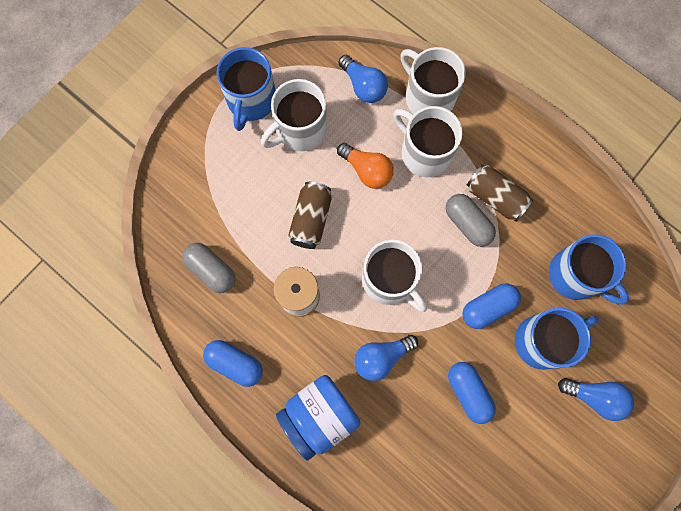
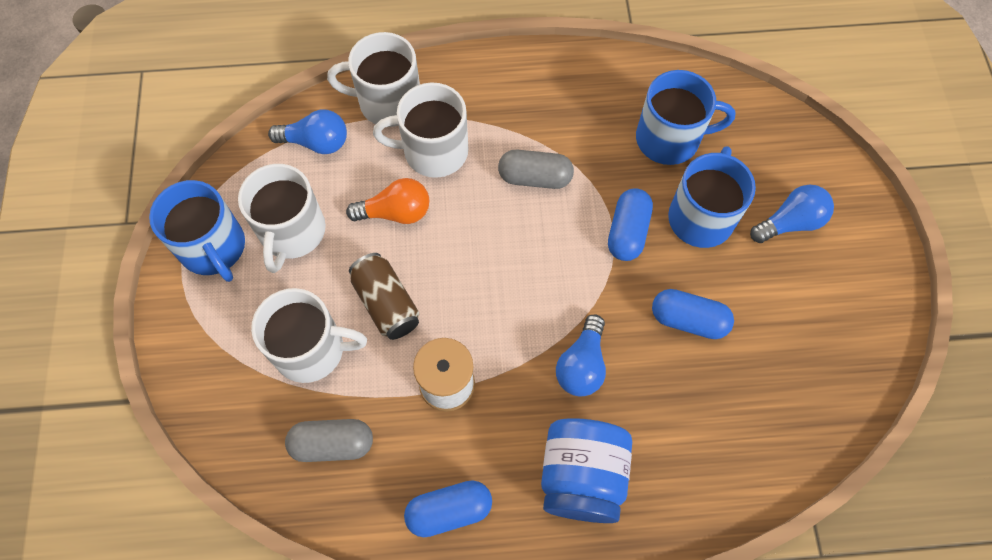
camera: 45 degrees left, 10 degrees down
white mug [362,240,427,312] -> white mug moved to [251,288,367,383]
brown can [467,165,533,222] -> none

